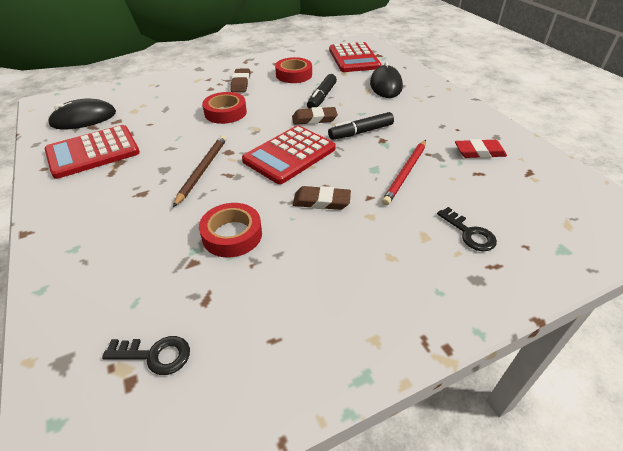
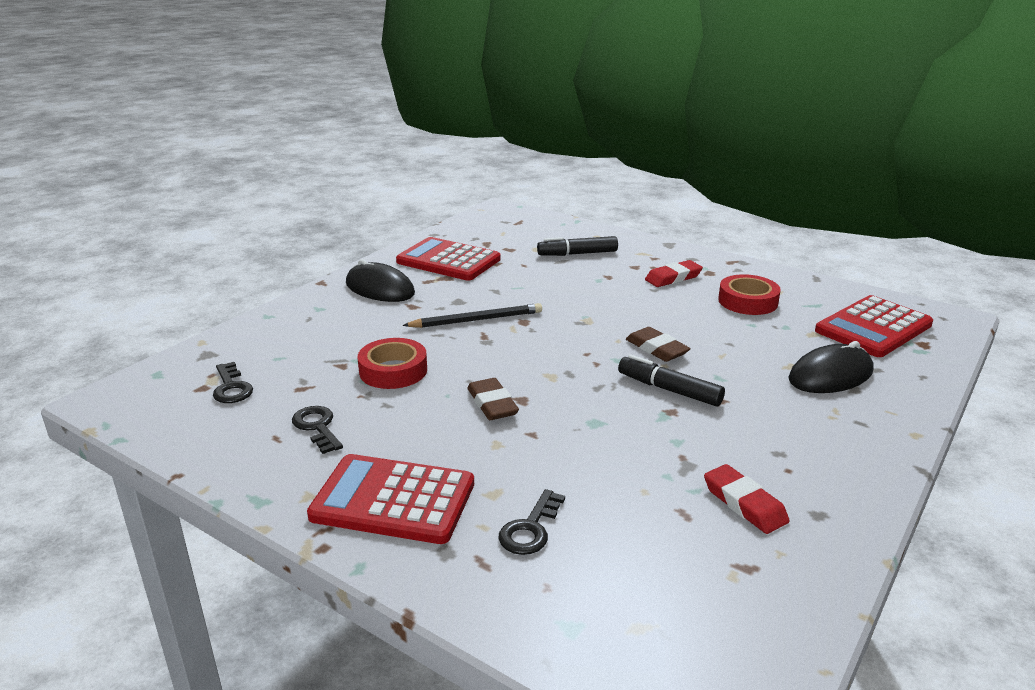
camera: 60 degrees right, 15 degrees down
black mouse [48,98,116,129] -> black mouse moved to [346,259,415,302]
brown pencil [173,135,227,207] -> black pencil [402,303,542,328]
red tape [202,92,247,124] -> none
brown eraser [230,69,250,92] -> red eraser [645,260,703,287]
red calculator [242,125,336,184] -> red calculator moved to [307,454,474,544]
black marker [307,74,337,109] -> black marker moved to [537,236,618,256]
red pencil [382,140,426,206] -> none
none -> black key [292,406,343,454]

